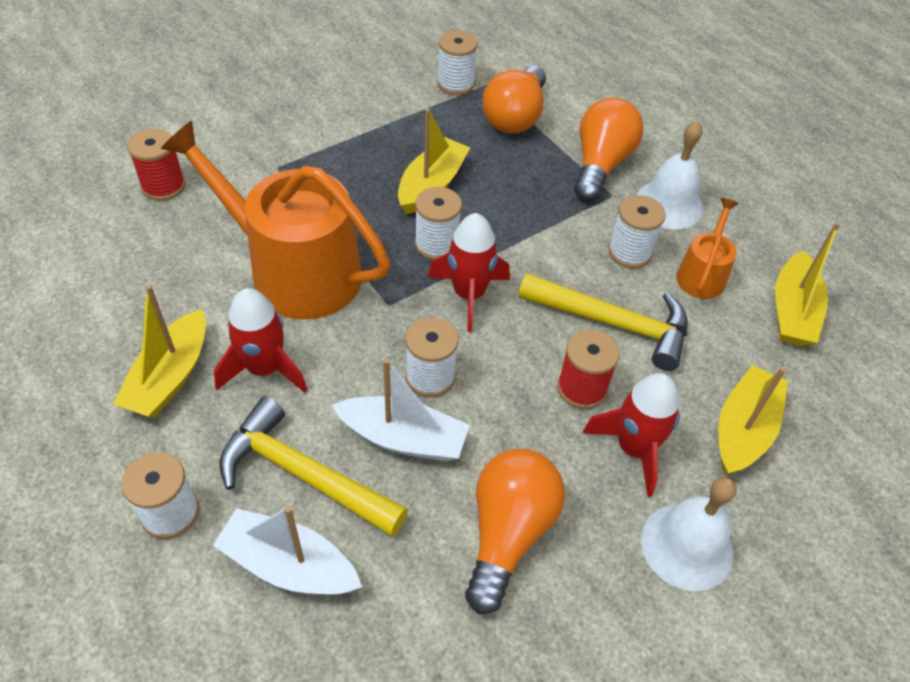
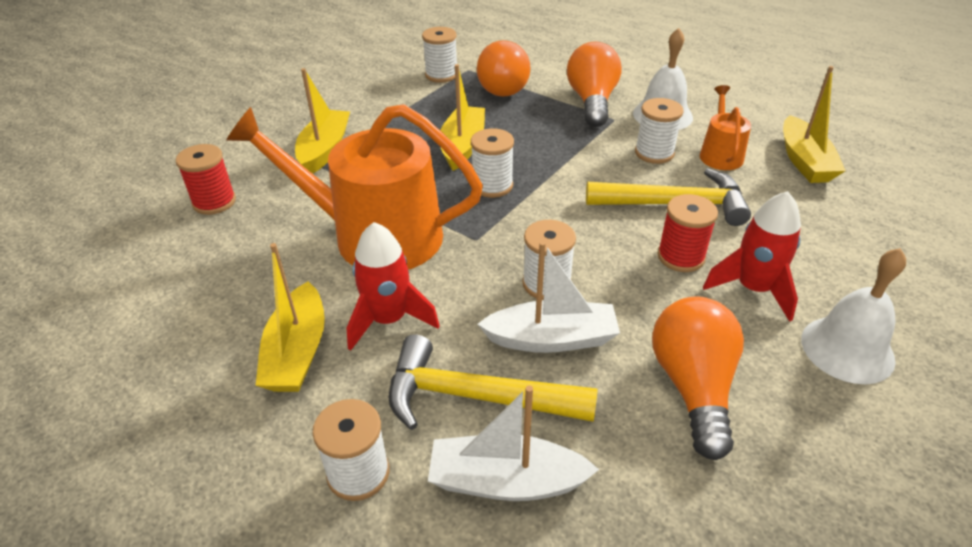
camera: 15 degrees left, 10 degrees down
red rocket [428,213,510,332] -> none
yellow boat [718,365,788,475] -> yellow boat moved to [295,68,350,174]

